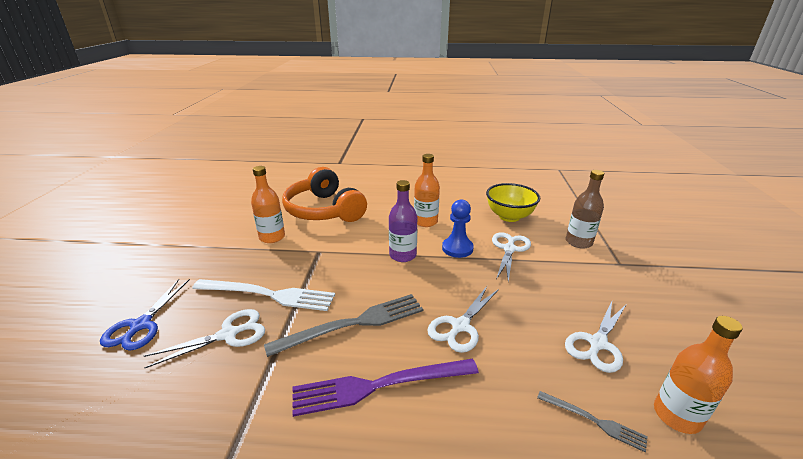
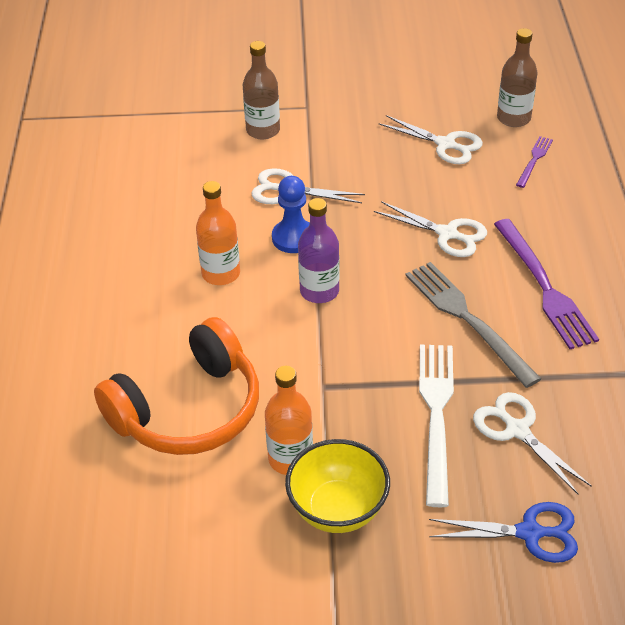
camera: 95 degrees left, 15 degrees up
yellow bowl [486,183,540,222] -> yellow bowl moved to [285,439,390,533]
grey fork [537,391,648,452] -> purple fork [516,136,553,188]
orange bottle [654,316,743,434] -> brown bottle [497,28,538,127]

